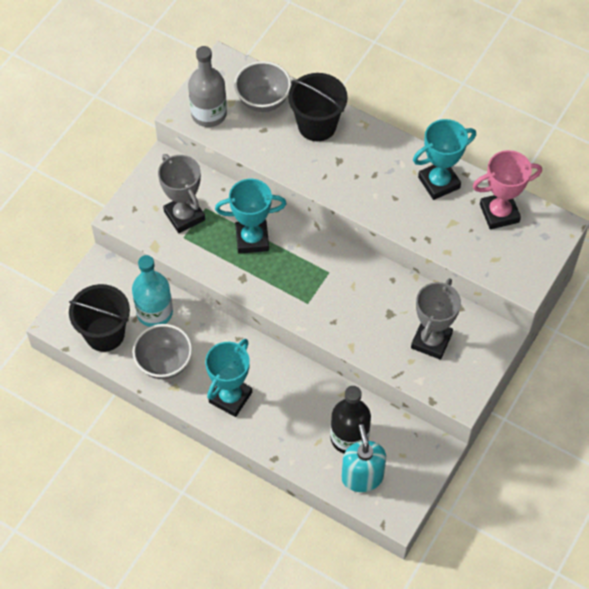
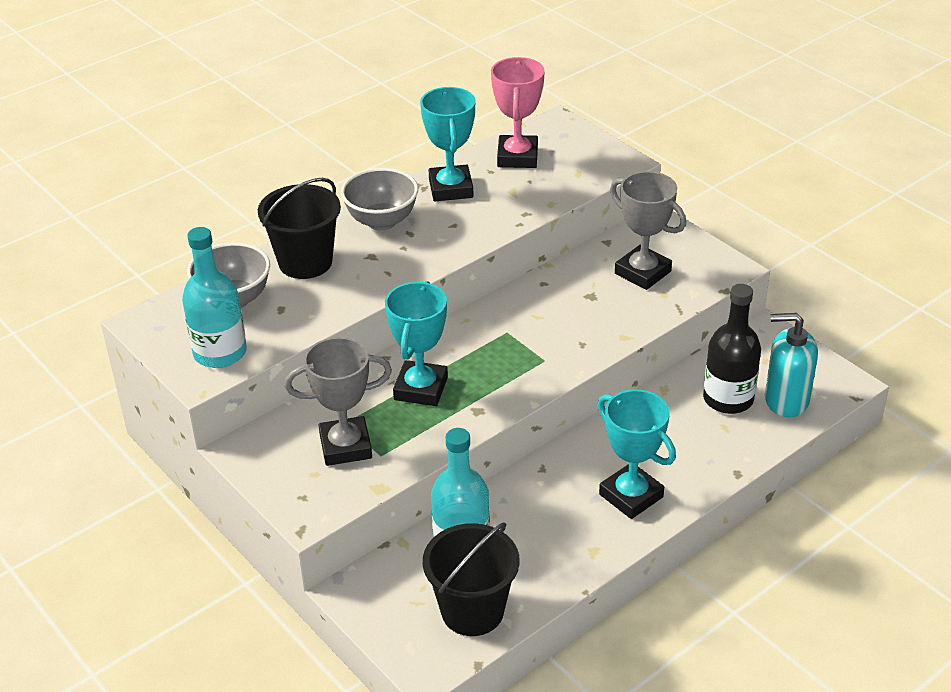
camera: 70 degrees left, 20 degrees down
grey bowl [132,324,192,379] -> grey bowl moved to [341,168,418,230]
grey bottle [188,46,227,127] -> turquoise bottle [182,227,247,368]

